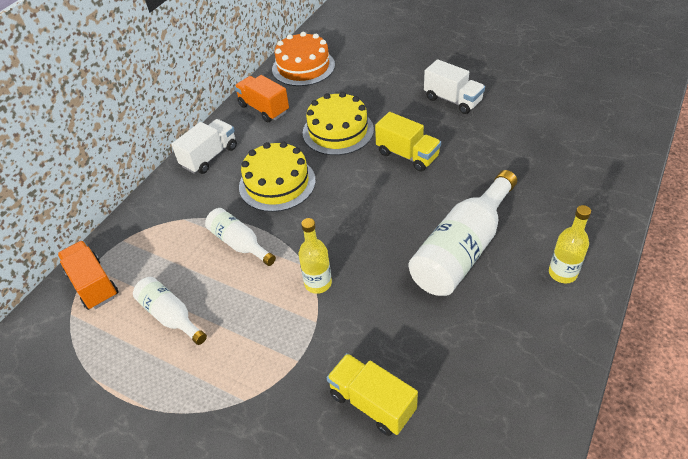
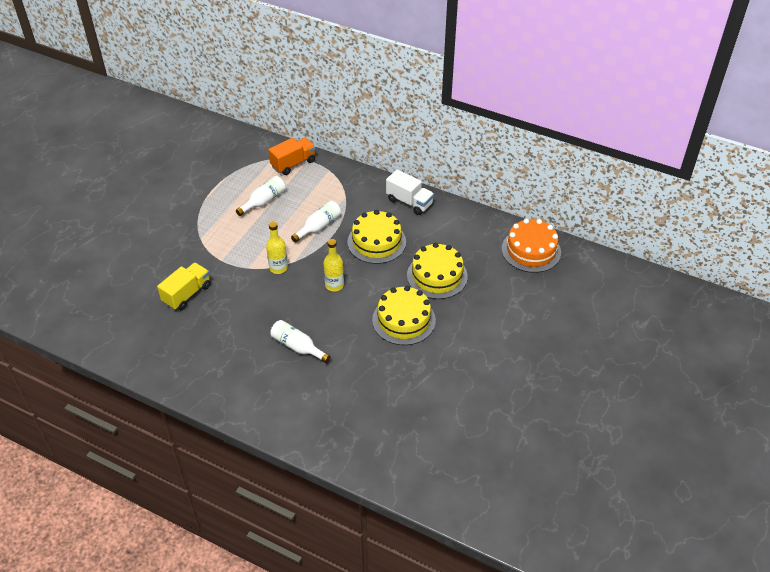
camera: 85 degrees right, 0 degrees up
orange truck [234,75,289,123] -> none
yellow truck [375,112,441,172] -> yellow cake [372,286,436,345]
white bottle [409,170,517,296] -> white bottle [270,320,330,363], size x0.55
white truck [424,59,485,114] -> none
yellow bottle [549,205,591,283] -> yellow bottle moved to [324,239,344,292]

